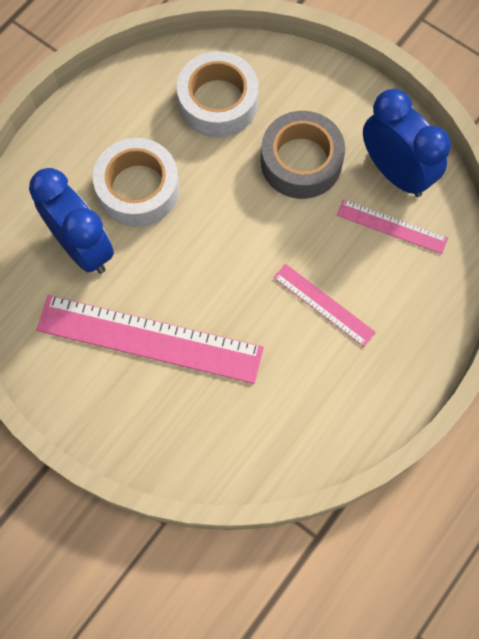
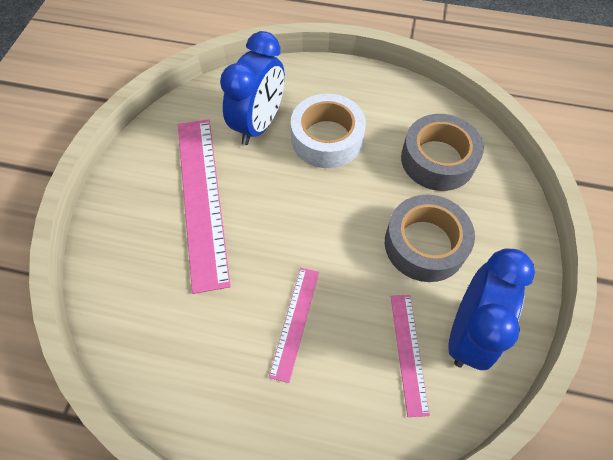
camera: 65 degrees right, 10 degrees down
white tape [177,51,259,138] -> grey tape [401,114,484,191]

